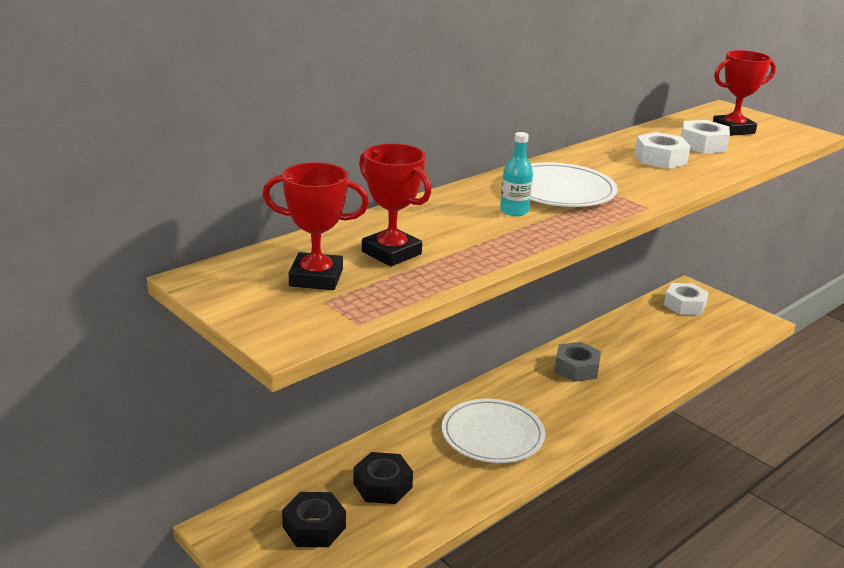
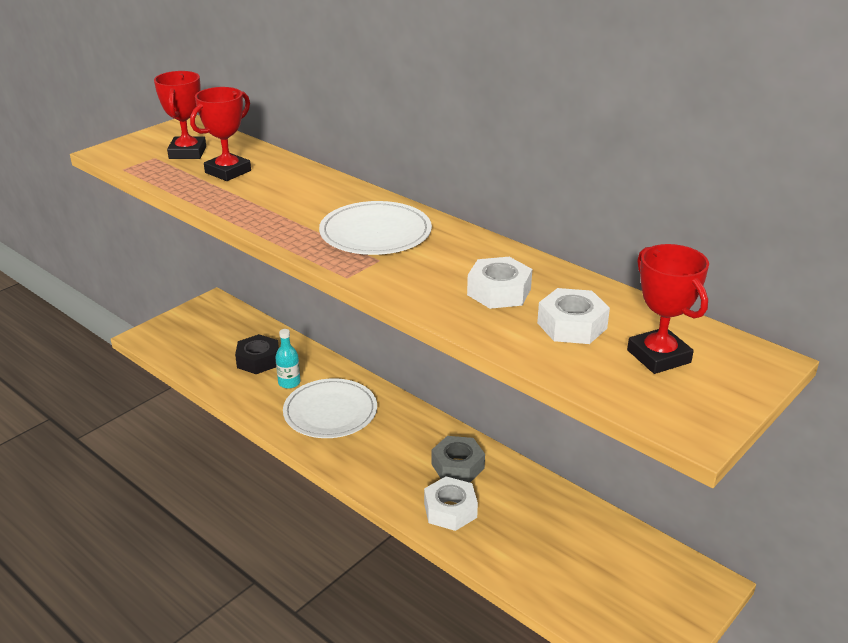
camera: 85 degrees right, 5 degrees up
black nut [282,492,346,547] -> none
turquoise bottle [500,132,533,216] -> turquoise bottle moved to [275,329,301,389]
white nut [664,283,709,315] -> white nut moved to [424,476,478,531]

